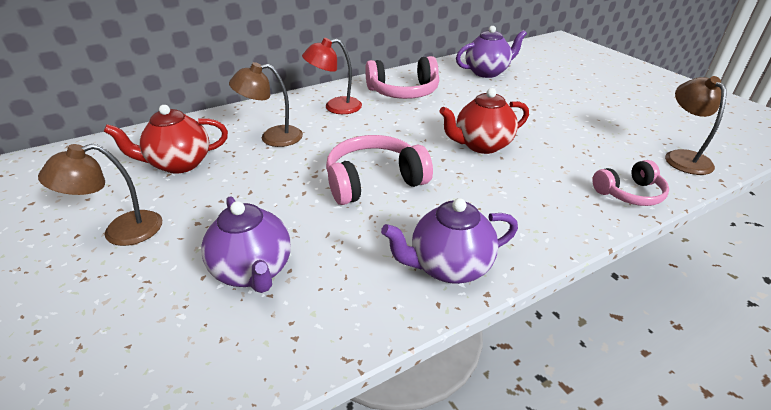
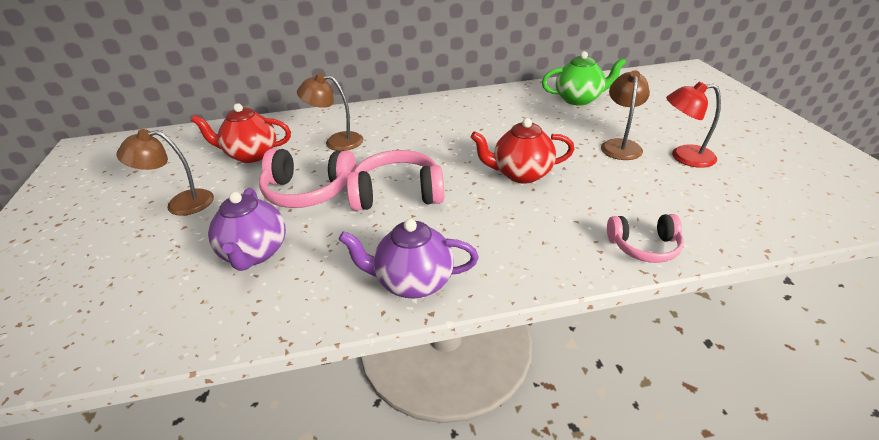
camera: 20 degrees right, 0 degrees up
red lamp [302,38,362,114] -> red lamp moved to [666,82,721,168]
pink headphones [365,56,439,99] -> pink headphones moved to [259,148,357,208]
purple teapot [456,26,527,78] -> green teapot [542,51,626,106]
brown lamp [665,76,727,175] -> brown lamp moved to [601,70,650,160]

